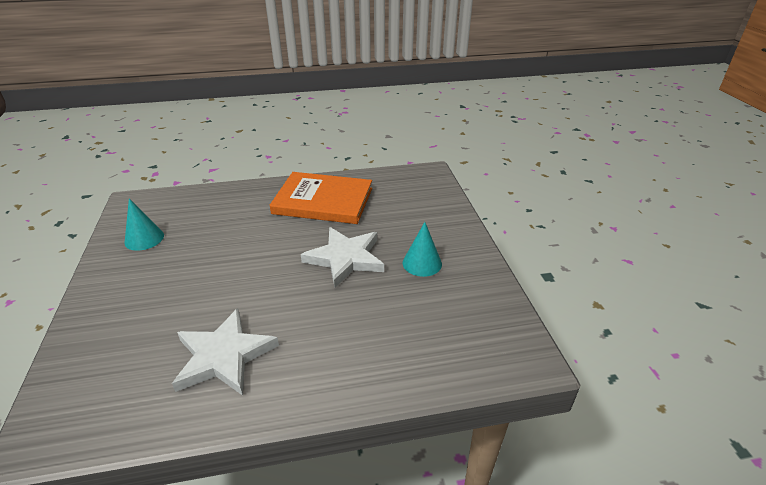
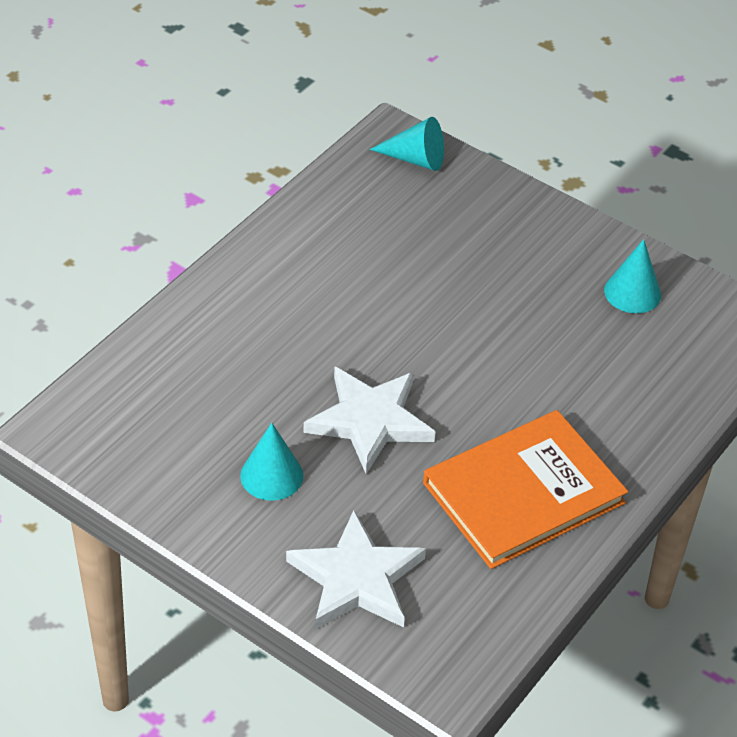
camera: 135 degrees right, 10 degrees up
white star [172,308,279,396] -> white star moved to [286,510,426,629]
none -> turquoise cone [370,117,444,171]

